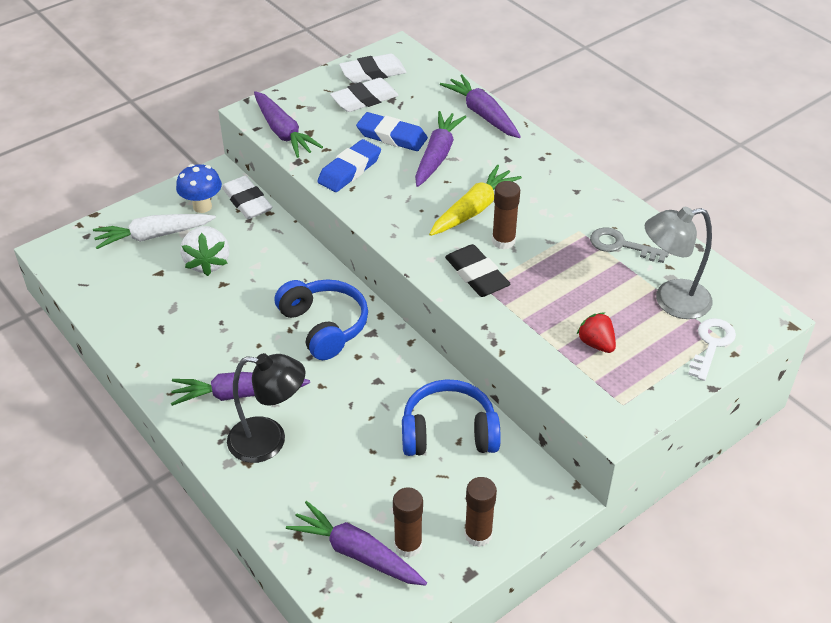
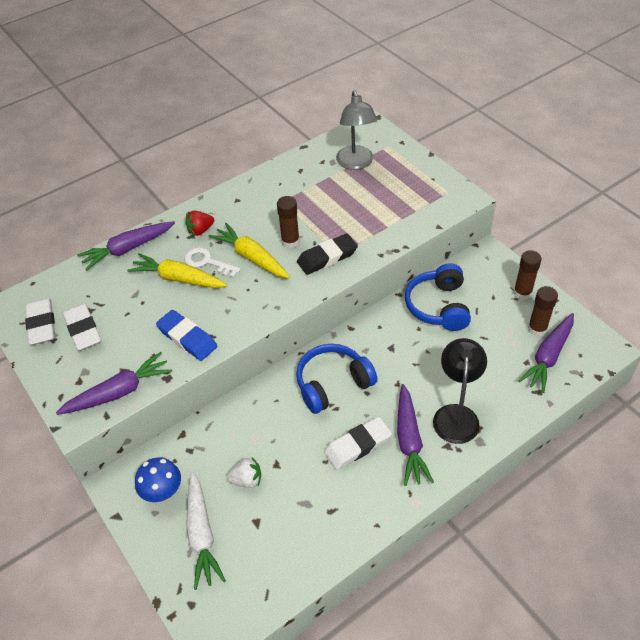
camera: 85 degrees left, 5 degrees up
white strawberry [180,226,229,276] -> white strawberry [227,457,261,488], size x0.65
white eraser [222,176,272,219] -> white eraser moved to [324,417,392,470]
blue eraser [356,112,428,151] -> none
purple carrot [415,111,466,187] -> yellow carrot [127,253,228,288]
red strawberry [576,313,616,353] -> red strawberry moved to [185,211,214,236]
grey key [590,228,669,263] -> none
white key [688,318,736,381] -> white key moved to [184,247,241,278]

